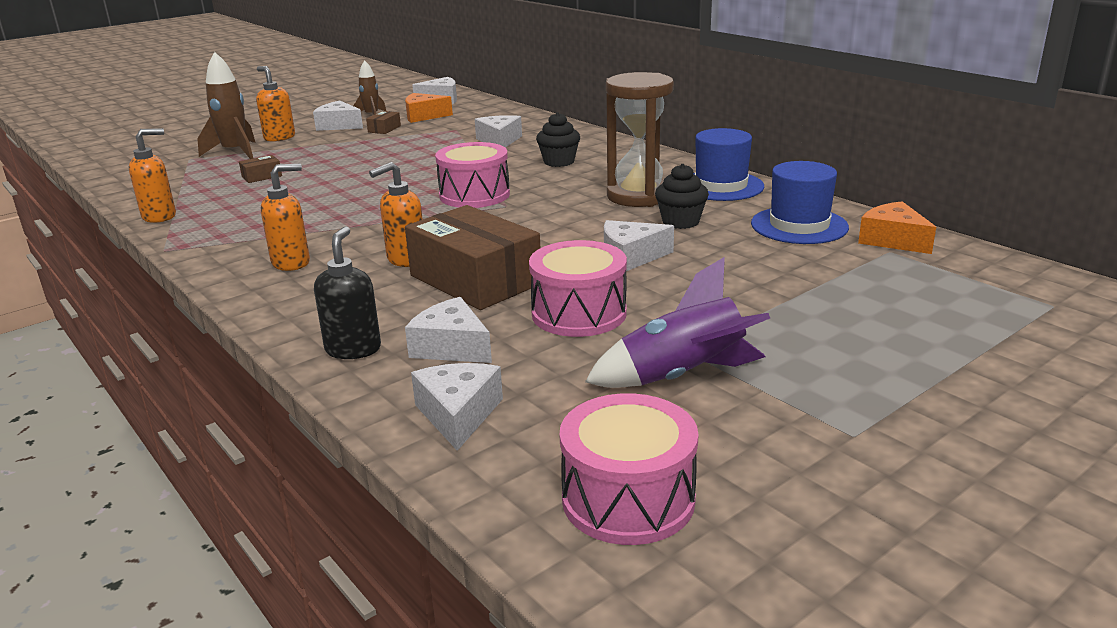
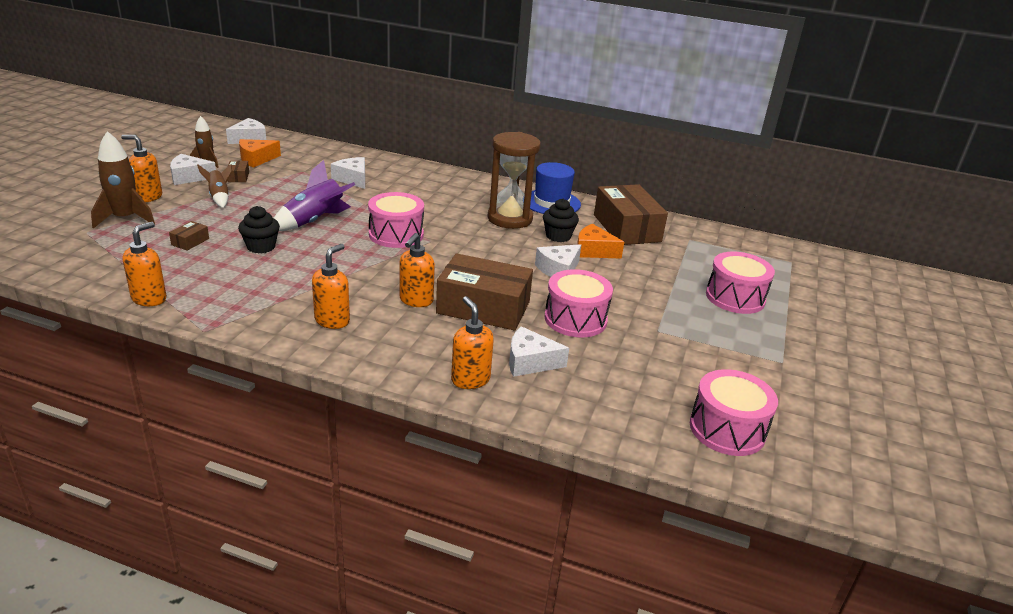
camera: 35 degrees left, 5 degrees up
black soap dispenser [314,226,381,359] -> orange soap dispenser [451,296,494,389]
white cheese [411,363,503,451] -> none
black cupcake [536,112,580,167] -> black cupcake moved to [238,206,280,254]
purple rocket [585,257,770,388] -> purple rocket moved to [274,160,355,231]
blue hat [751,161,849,244] -> brown box [594,184,668,245]
orange cheese [858,201,936,254] -> orange cheese moved to [577,224,624,259]
none -> brown rocket [197,164,232,208]
none -> pink drum [706,251,775,314]

